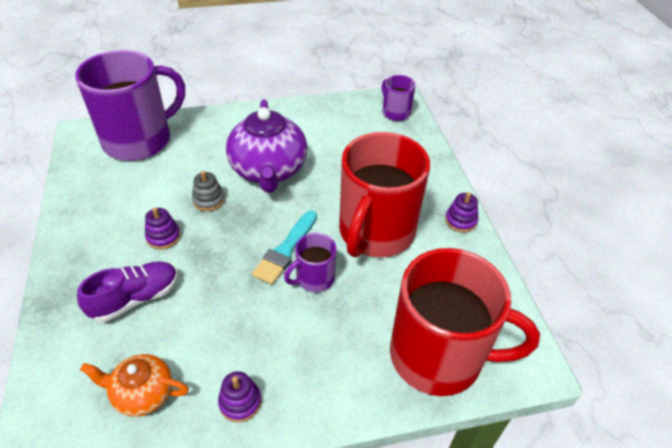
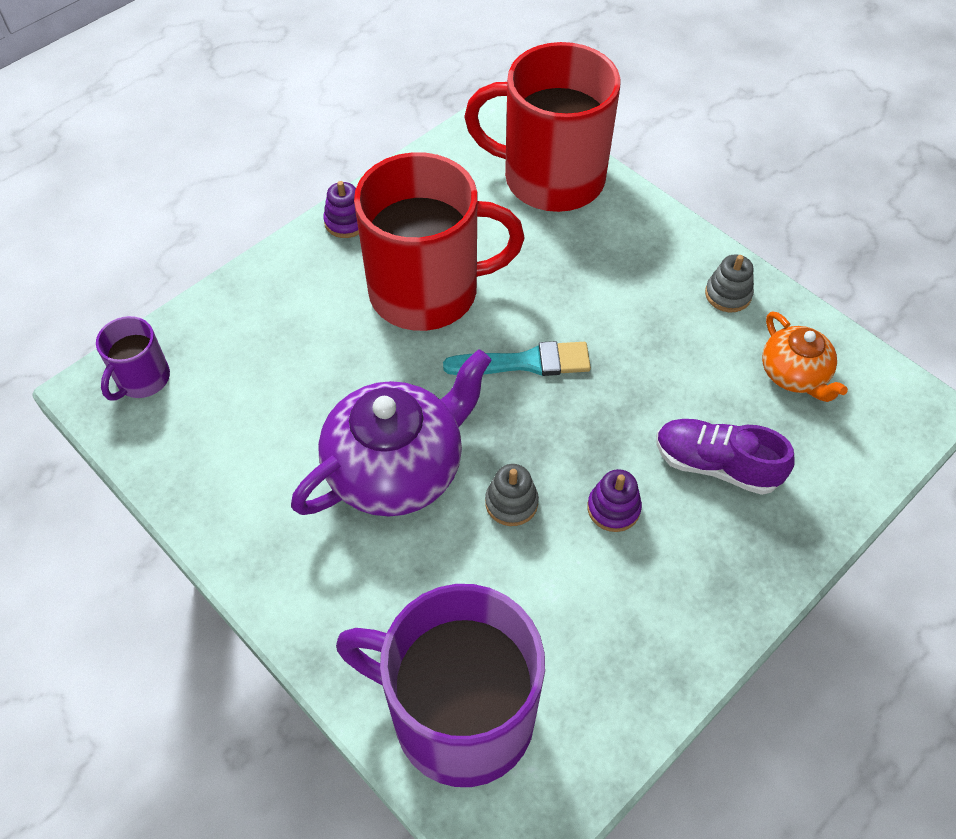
camera: 120 degrees left, 10 degrees up
purple stacking toy [218,371,261,422] -> grey stacking toy [705,254,754,312]
purple mug [284,233,336,292] -> none
red mug [390,248,540,396] -> red mug turned 60 degrees counterclockwise [464,42,621,212]

